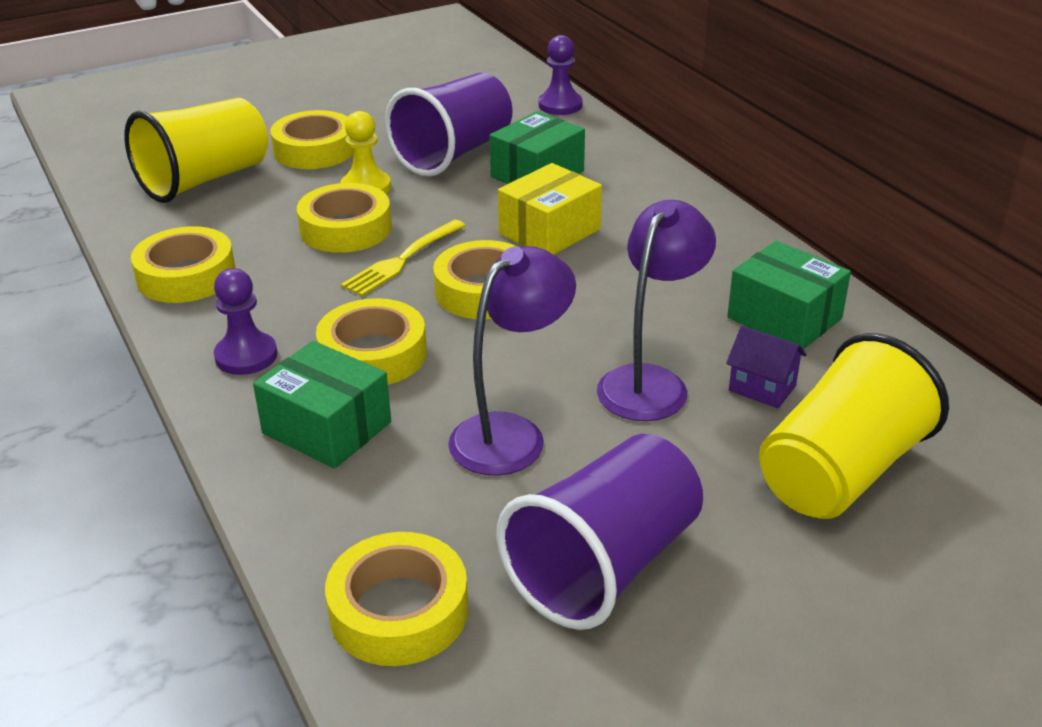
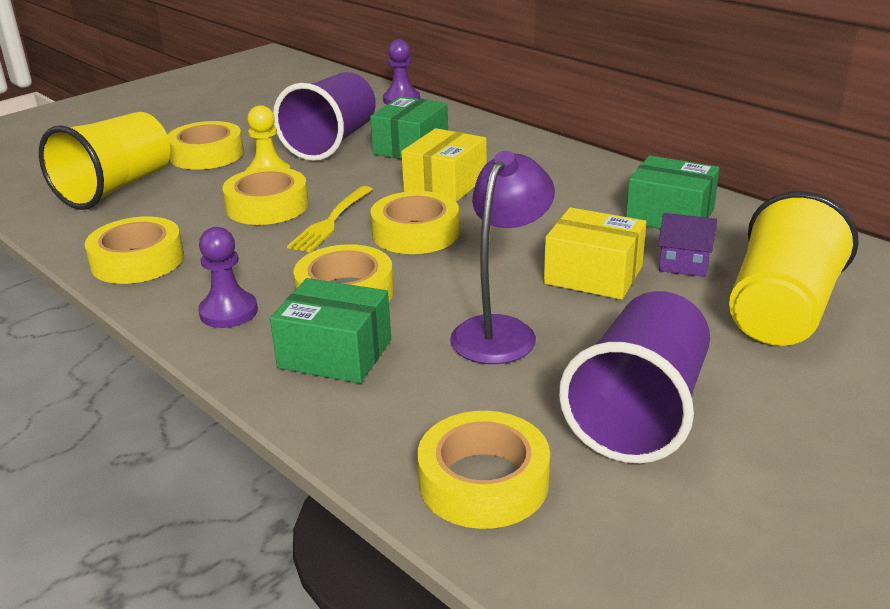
camera: 15 degrees left, 5 degrees down
purple lamp [597,200,716,421] -> yellow box [544,207,646,300]

